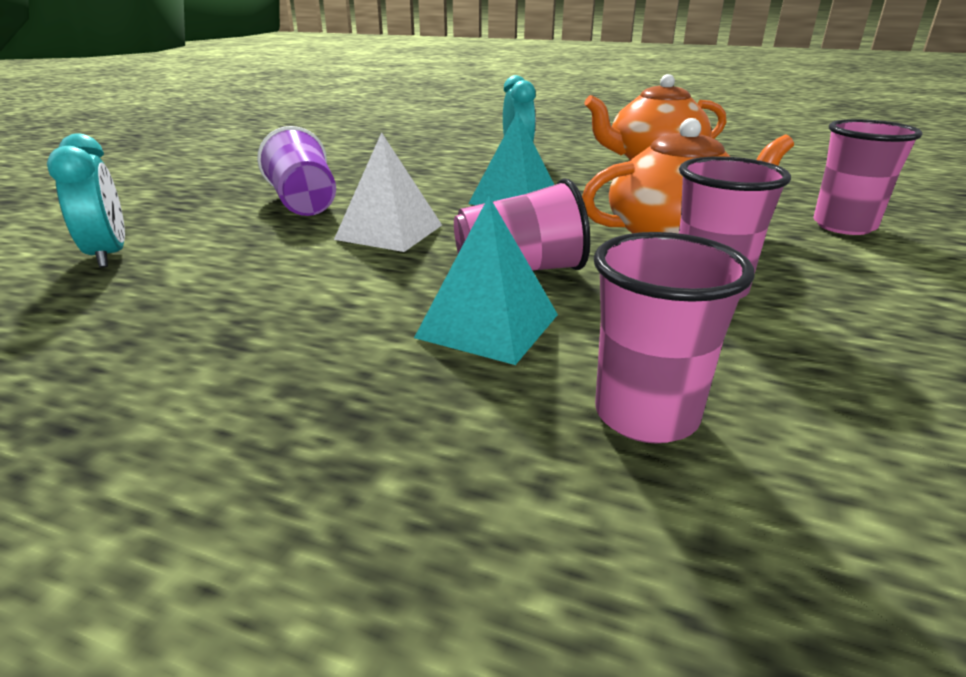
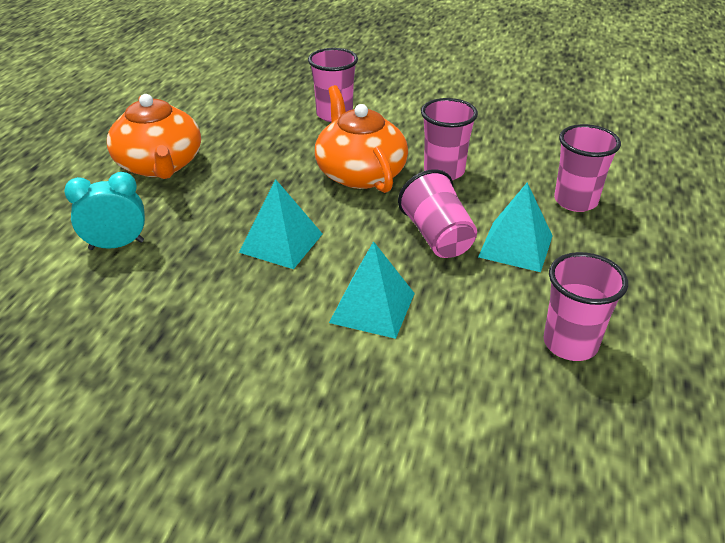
camera: 95 degrees left, 10 degrees up
turquoise clock [47,133,125,268] -> none
purple cup [257,126,336,216] -> none
white pyramid [334,132,442,252] -> turquoise pyramid [329,241,415,339]
none -> pink cup [543,252,628,361]

